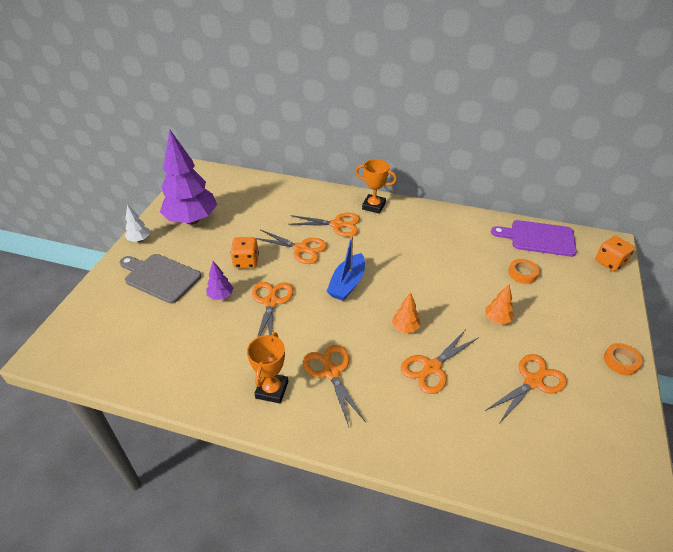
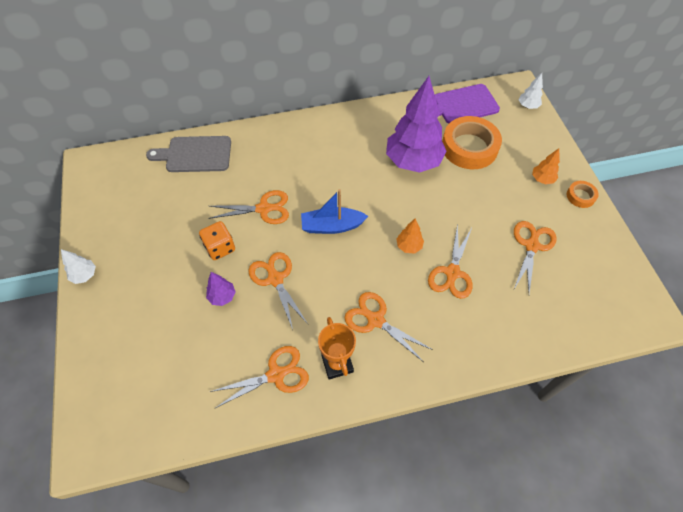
camera: 30 degrees left, 15 degrees up
grey cutting board [119,254,201,304] -> grey cutting board moved to [146,136,231,172]
purple tree [160,130,217,225] -> purple tree moved to [386,76,447,173]
orange scissors [288,213,360,237] -> orange scissors moved to [209,346,309,408]
blue boat [326,235,365,301] -> blue boat turned 90 degrees clockwise [301,189,368,234]
orange trophy [355,159,397,214] -> none
orange tree [485,284,514,325] -> orange tree moved to [532,148,560,184]
orange tape [508,259,539,284] -> orange tape [442,116,502,169], size x2.12
orange dice [595,236,635,271] -> white tree [518,73,543,109]

